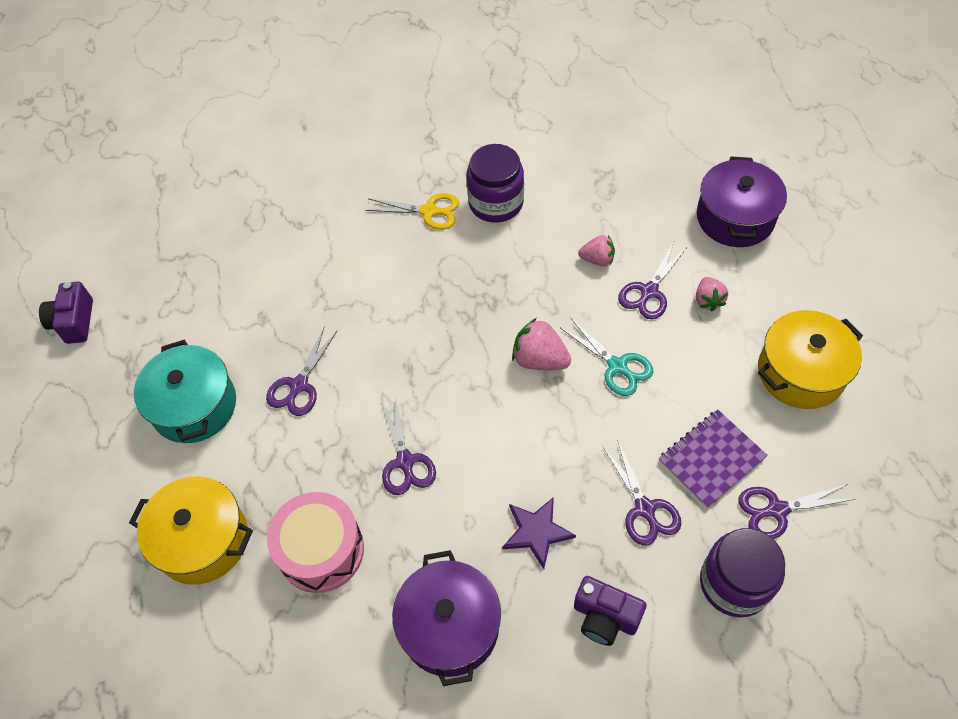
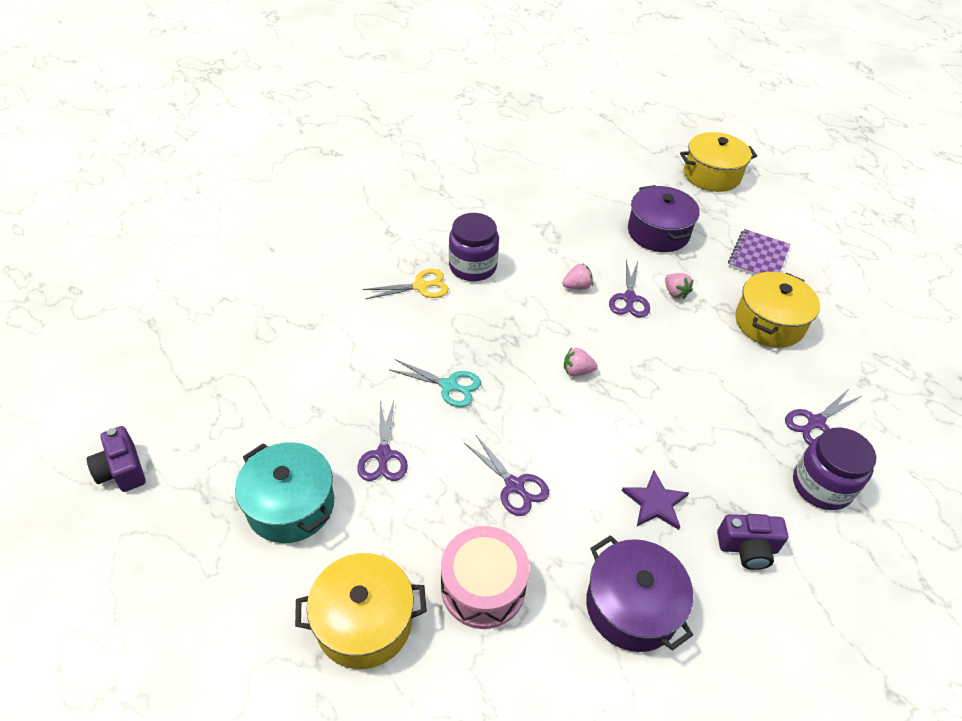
camera: 30 degrees left, 10 degrees down
pink strawberry [512,318,571,370] -> pink strawberry [564,348,598,376], size x0.65
turquoise scissors [561,318,654,396] -> turquoise scissors moved to [389,359,481,407]
purple scissors [602,439,682,545] -> none
purple notebook [659,410,768,508] -> purple notebook moved to [728,229,791,275]
none -> yellow pot [680,132,757,192]

